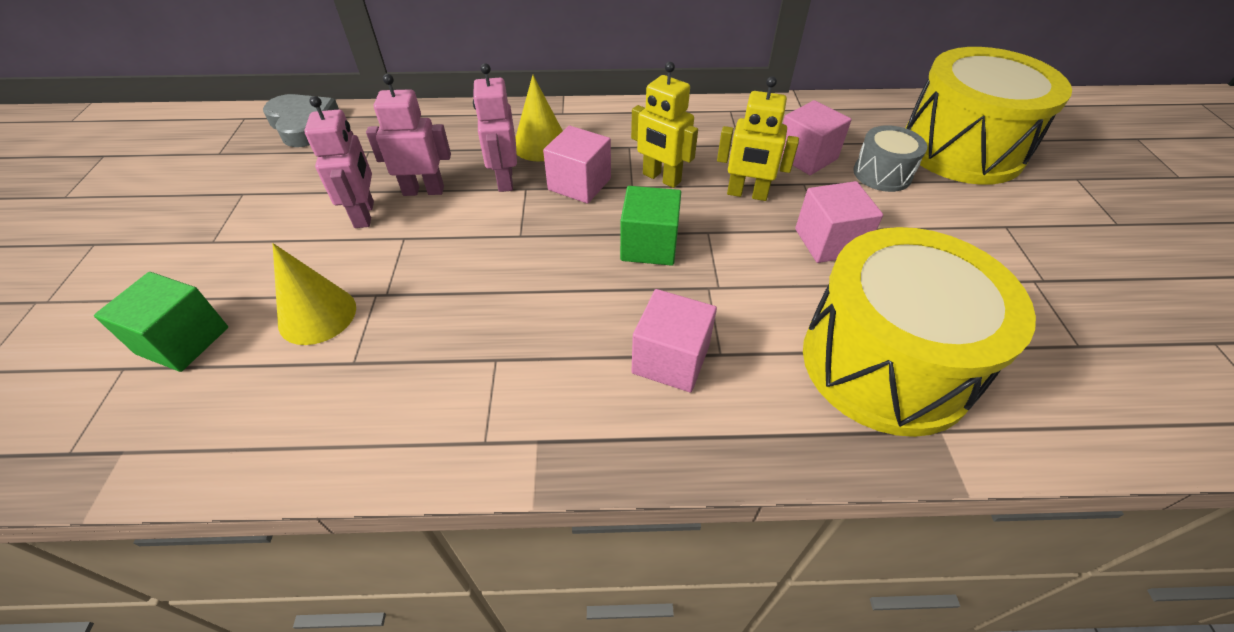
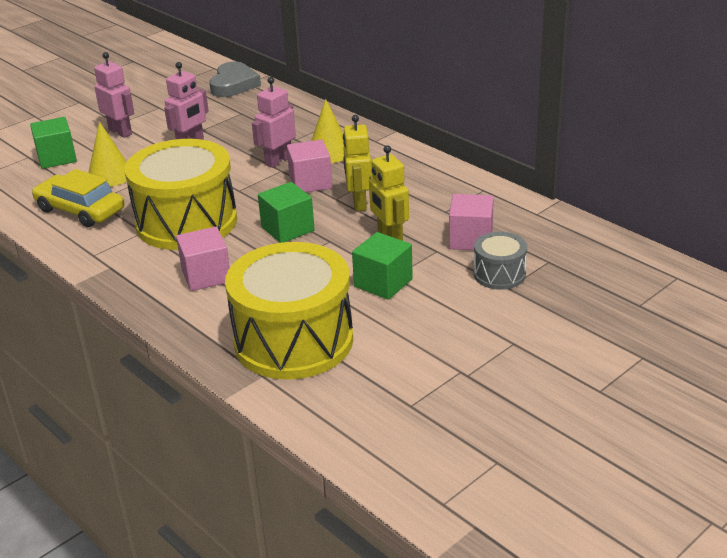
camera: 50 degrees right, 15 degrees down
pink robot [366,74,451,196] -> pink robot moved to [94,52,134,138]
pink cube [795,181,883,263] -> green cube [352,232,413,300]
yellow drum [906,47,1072,185] -> yellow drum moved to [125,139,237,250]
none -> yellow car [32,169,125,227]

